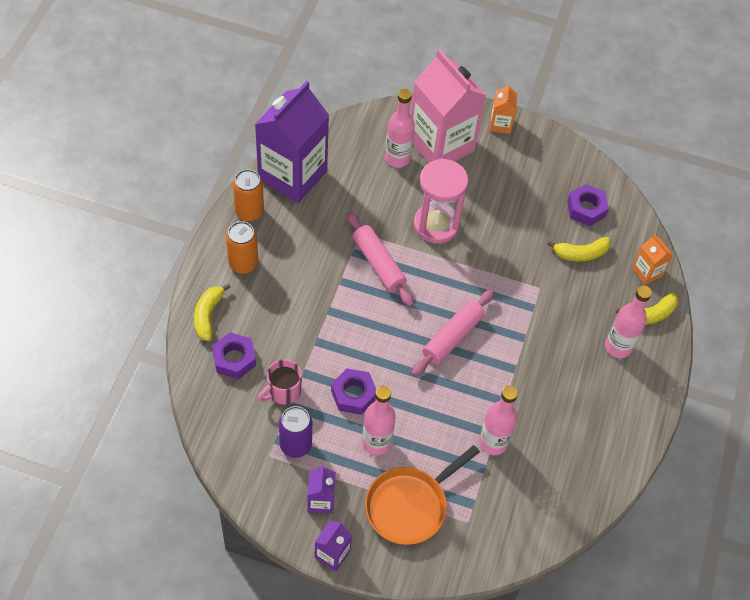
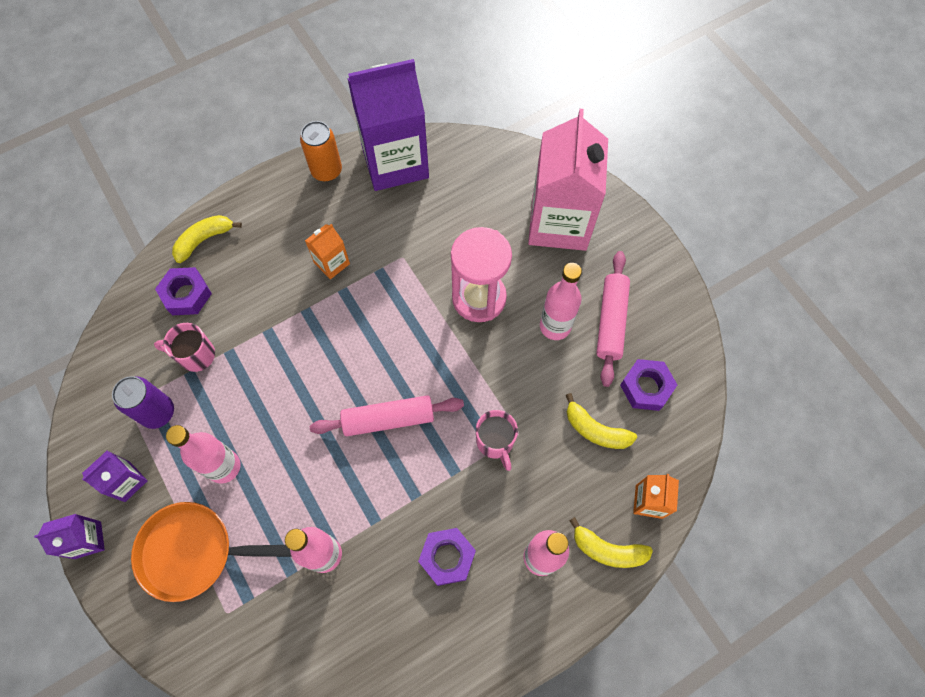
camera: 45 degrees right, 10 degrees up
orange can [226,221,258,274] -> none
purple nut [331,368,376,415] -> purple nut moved to [418,528,476,586]
pink rolling pin [346,212,414,307] -> pink rolling pin moved to [596,251,630,387]
pink bottle [385,89,415,168] -> pink bottle moved to [540,263,582,340]
orange carton [490,83,517,134] -> orange carton moved to [305,224,350,279]
none -> pink mug [476,410,518,471]

